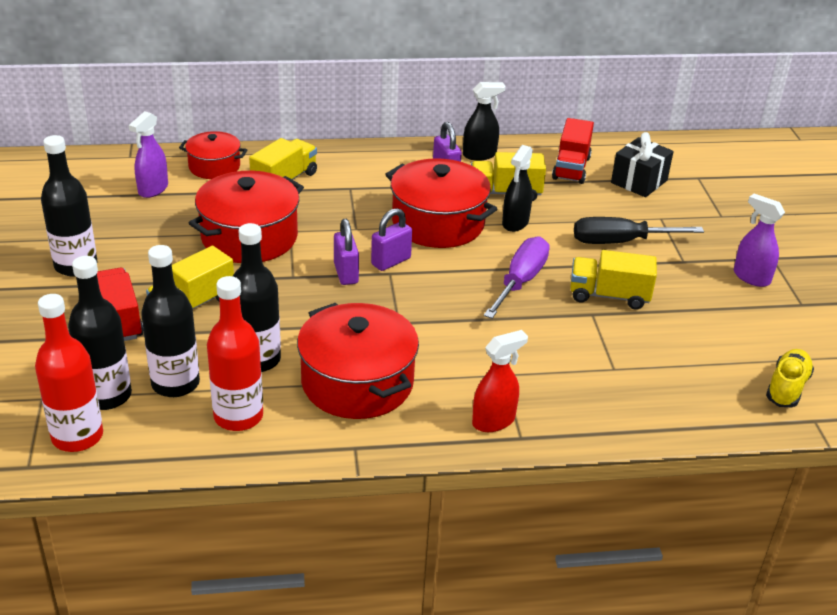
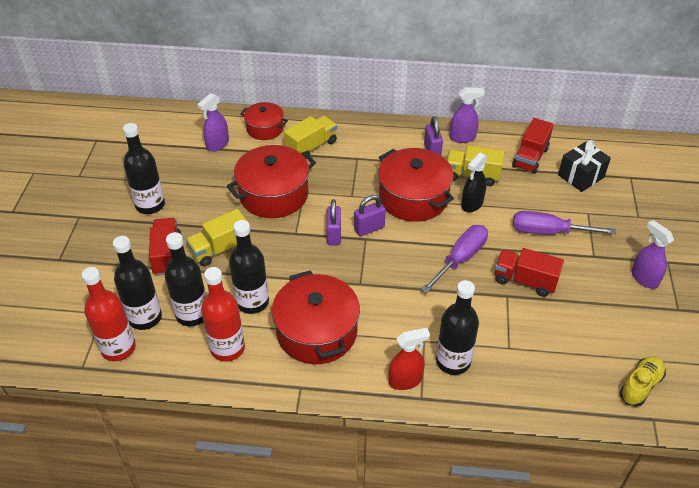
camera: 15 degrees right, 10 degrees up
black spray bottle [463,82,506,161] -> purple spray bottle [449,87,485,143]
yellow truck [570,250,657,310] -> red truck [495,248,564,297]
black screwdriver [574,217,704,244] -> purple screwdriver [513,211,616,234]
none -> black bottle [436,280,479,375]

